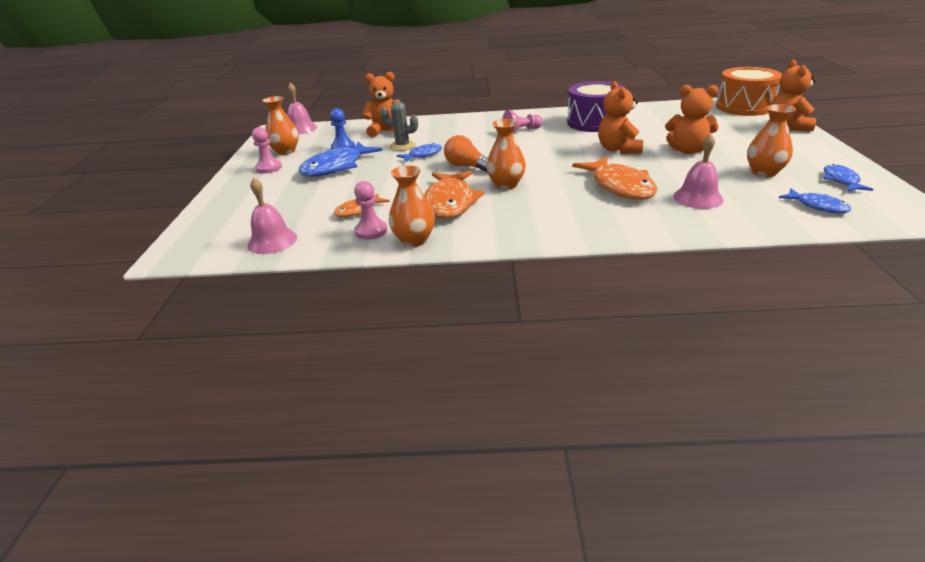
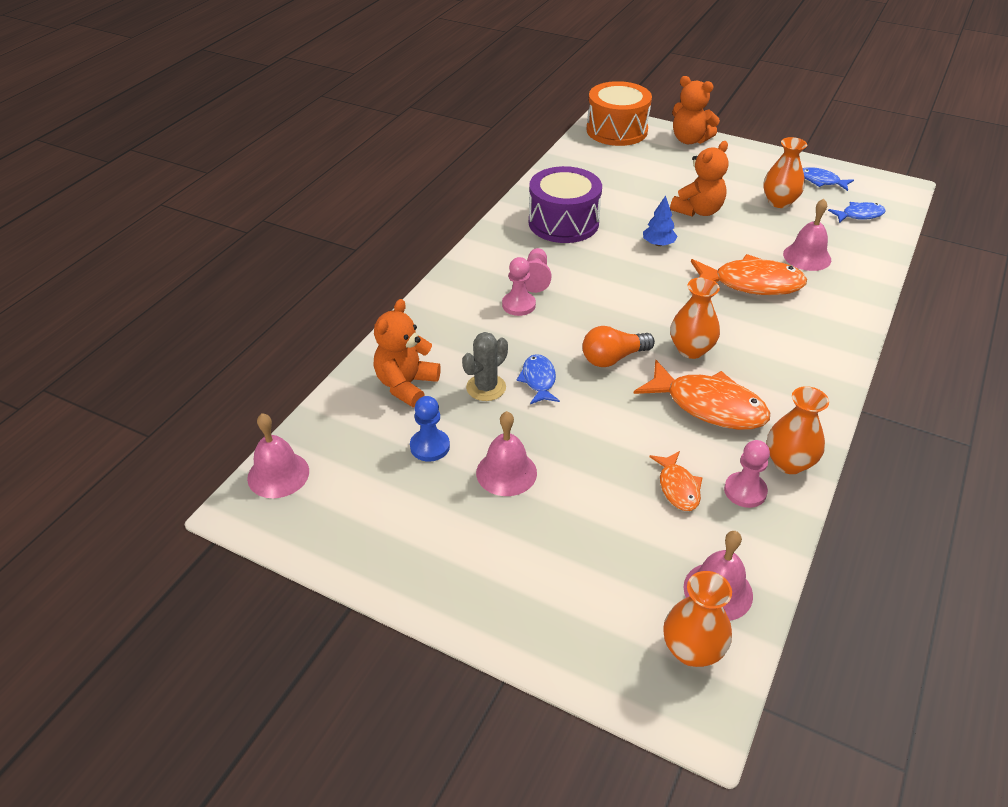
camera: 65 degrees left, 10 degrees up
pink pawn [252,127,282,174] -> pink pawn moved to [502,257,536,316]
orange vase [262,96,299,155] -> orange vase moved to [663,571,732,667]
blue fish [298,142,382,177] -> pink bell [476,411,537,496]
orange teddy bear [598,81,643,154] -> blue tree [643,196,677,246]

